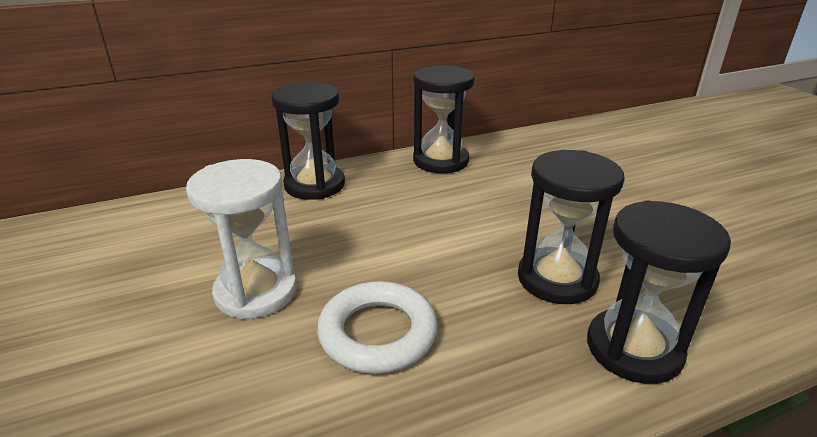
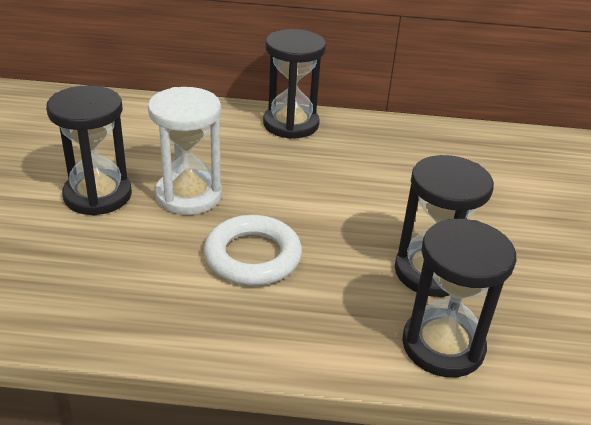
camera: 25 degrees right, 5 degrees up
black hourglass [413,65,474,173] -> black hourglass moved to [46,85,132,215]

